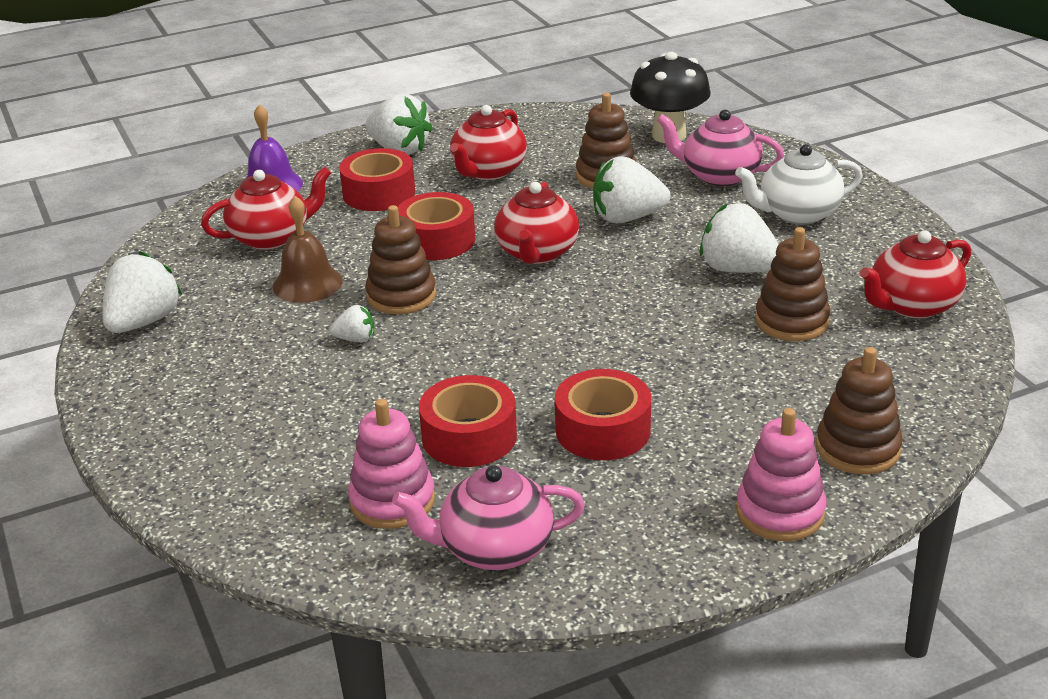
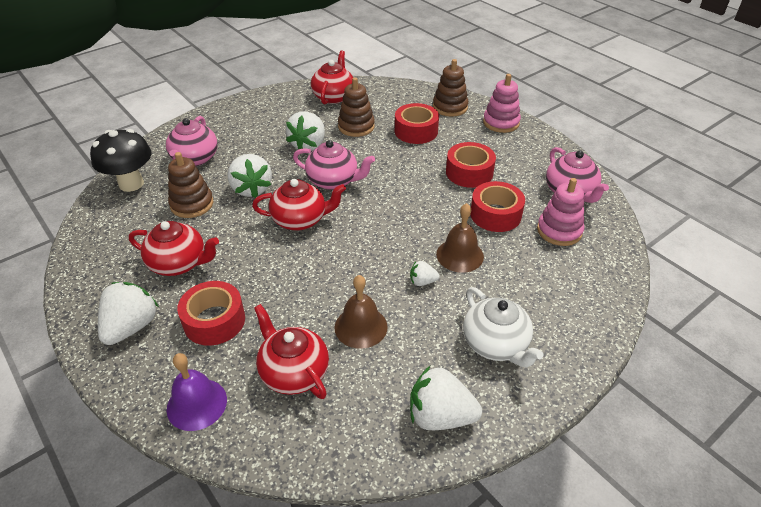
camera: 105 degrees left, 10 degrees up
white strawberry [330,305,374,342] -> white strawberry turned 75 degrees counterclockwise [410,261,440,286]
brown stacking toy [365,205,436,314] -> none
red tape [398,192,476,260] -> red tape moved to [395,103,439,144]
white teapot [735,144,863,225] -> white teapot moved to [463,287,543,368]
red teapot [860,230,971,319] -> red teapot turned 120 degrees counterclockwise [311,50,353,104]
none -> pink teapot [293,140,375,190]
none -> brown bell [436,203,484,273]

